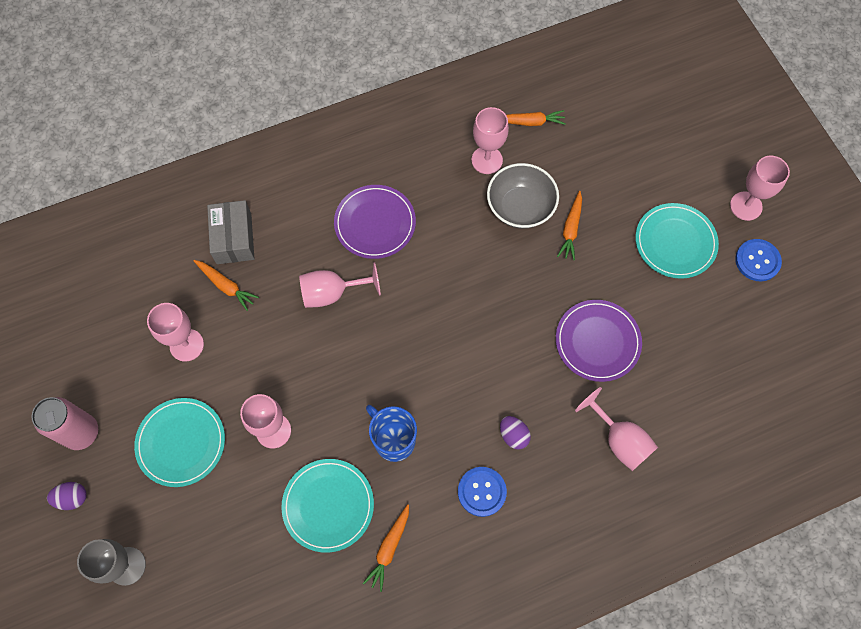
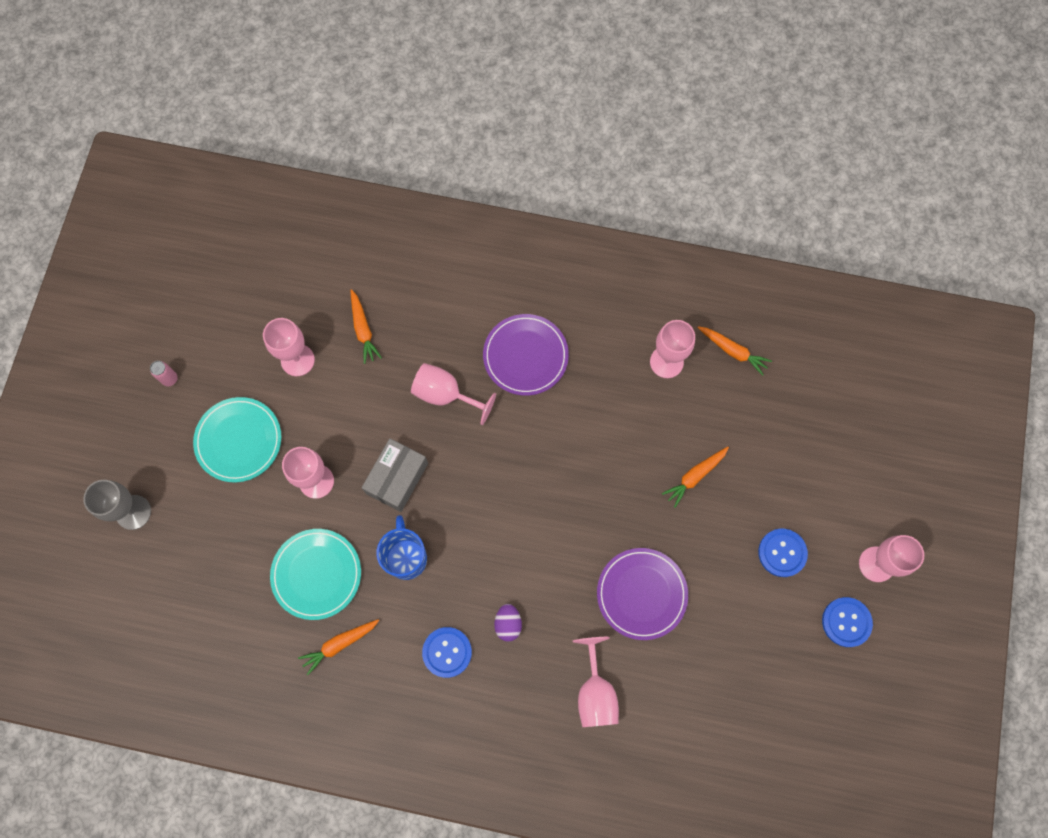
camera: 35 degrees right, 5 degrees up
pink can [31,397,98,450] -> pink can [150,361,178,386], size x0.48
purple egg [47,482,87,510] -> none
grey box [207,200,255,264] -> grey box moved to [362,439,428,512]
grey bowl [487,163,559,229] -> none
turquoise plate [635,203,719,279] -> blue button [758,529,808,577]

